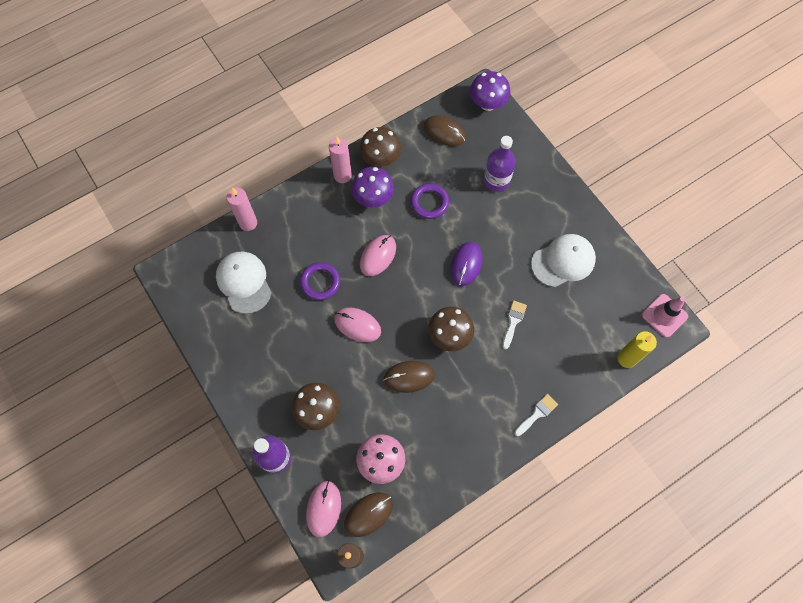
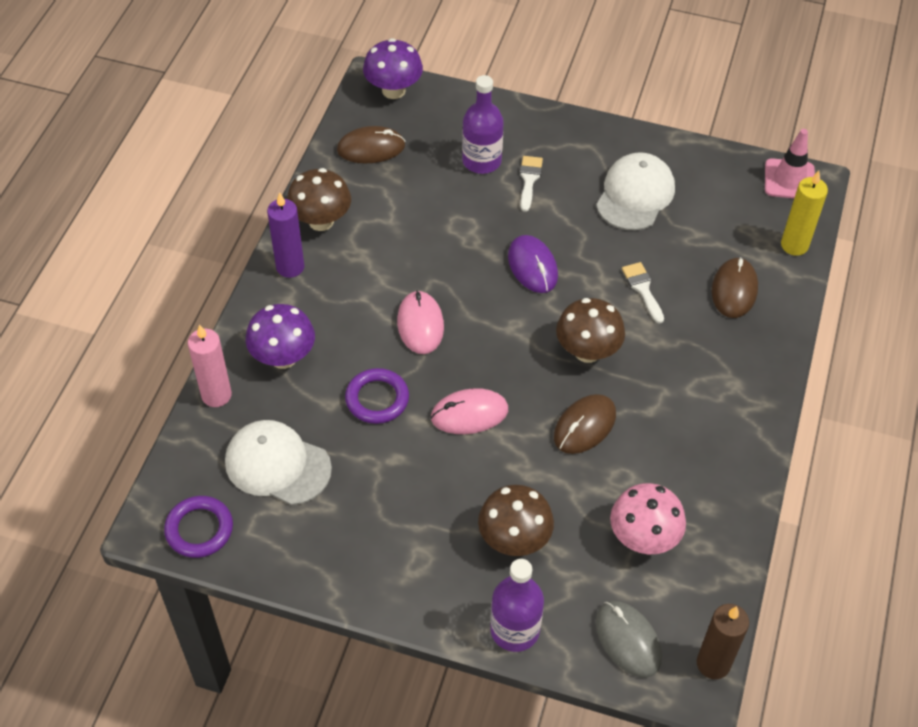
camera: 40 degrees left, 15 degrees down
pink mouse [306,481,341,537] -> grey mouse [596,601,662,678]
pink candle [329,137,352,183] -> purple candle [267,192,304,278]
brown mouse [344,493,393,537] -> brown mouse moved to [712,257,758,318]
purple mushroom [351,167,394,207] -> purple mushroom moved to [246,304,315,369]
purple ring [411,183,449,219] -> purple ring moved to [164,496,233,558]
white brush [514,394,558,436] -> white brush moved to [520,156,543,212]

